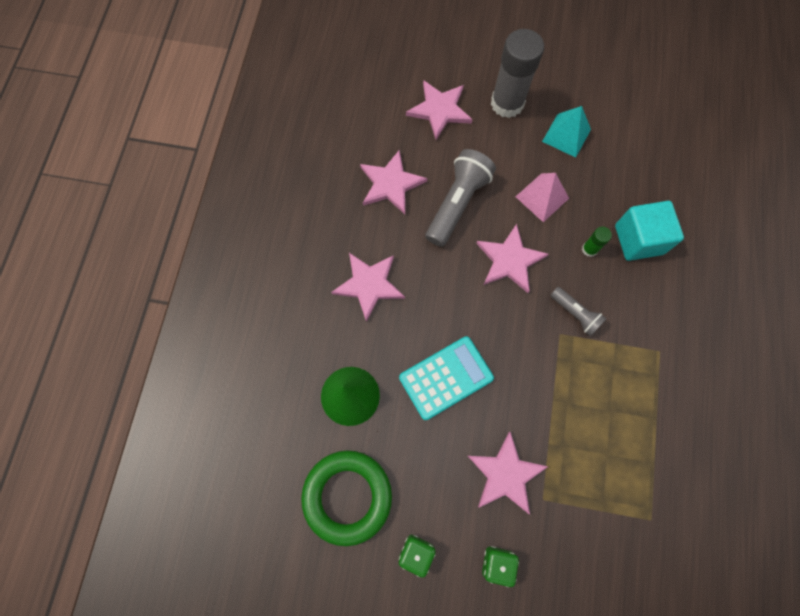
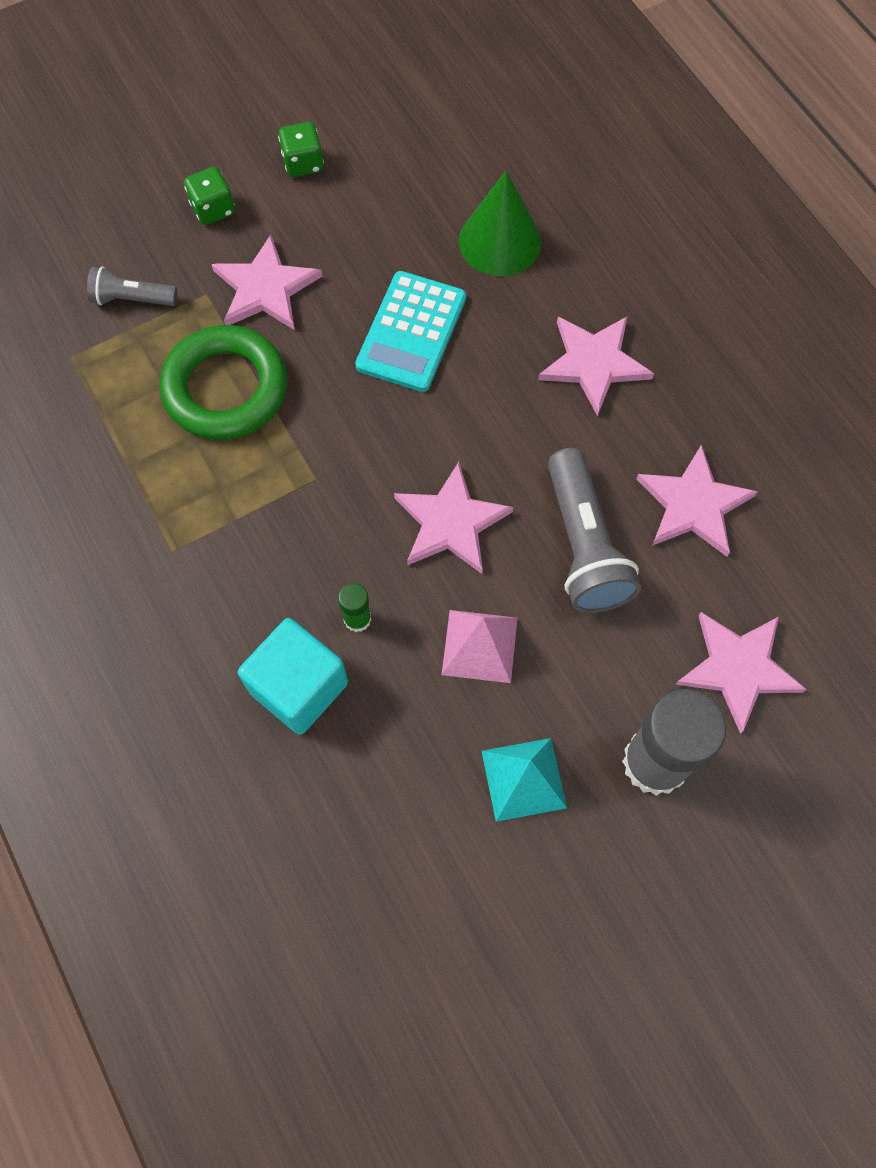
camera: 140 degrees right, 5 degrees down
green ring [301,450,392,546] -> green ring moved to [159,325,287,440]
grey flashlight [550,287,606,336] -> grey flashlight moved to [87,266,177,306]

